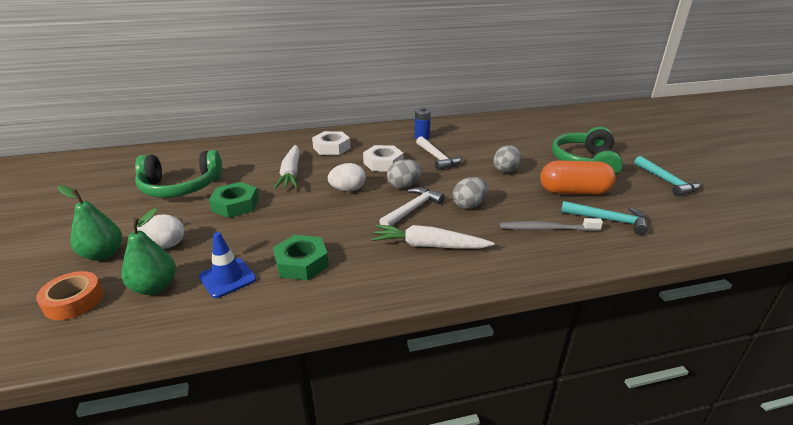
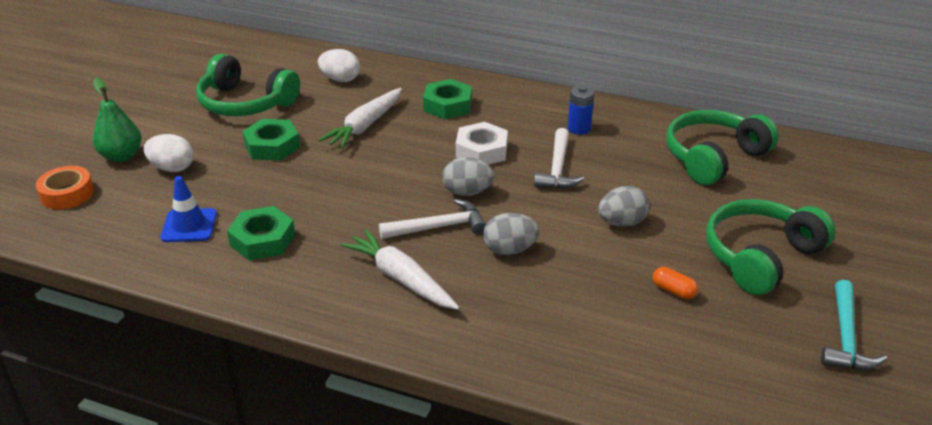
camera: 35 degrees right, 5 degrees up
green pear [122,208,176,295] -> none
white nut [312,131,351,155] -> green nut [423,79,472,119]
white egg [328,163,366,192] -> white egg moved to [318,49,360,82]
grey toothbrush [500,218,603,231] -> none
orange capsule [540,161,616,195] -> orange capsule [653,267,698,299], size x0.43
turquoise hammer [561,201,648,235] -> none
none -> green headphones [666,110,779,185]

